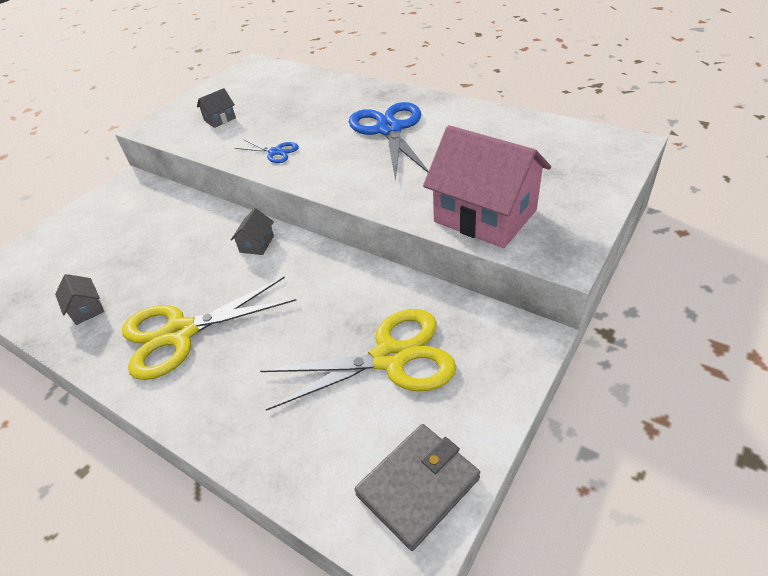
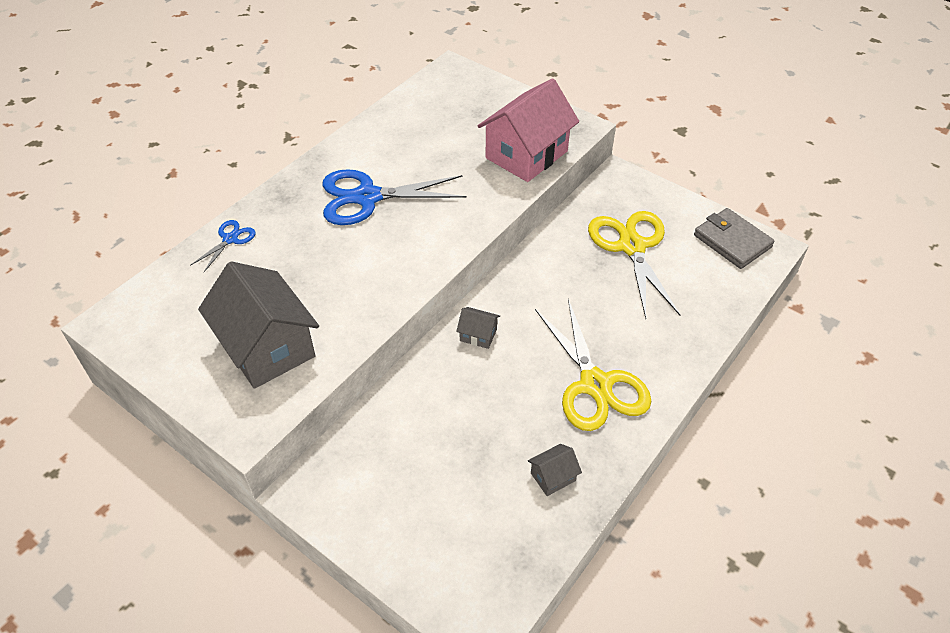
camera: 90 degrees left, 5 degrees up
grey house [197,88,236,128] -> grey house [198,261,319,389], size x2.35
blue scissors [235,139,299,163] -> blue scissors moved to [190,220,256,272]

